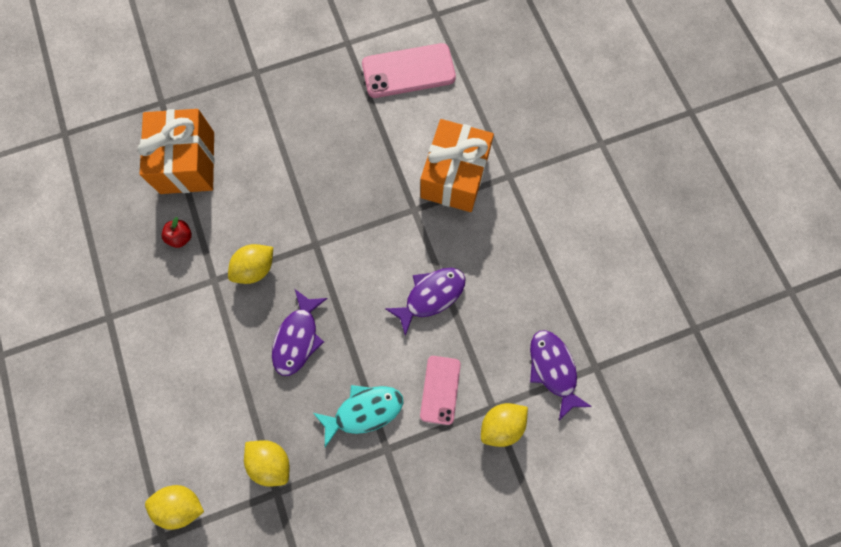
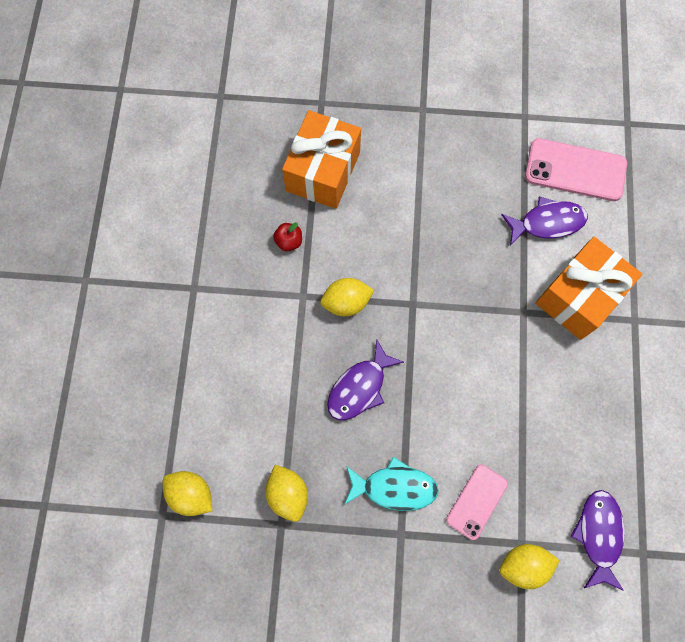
camera: 25 degrees right, 0 degrees up
purple fish [385,268,466,336] -> purple fish moved to [501,197,588,246]

